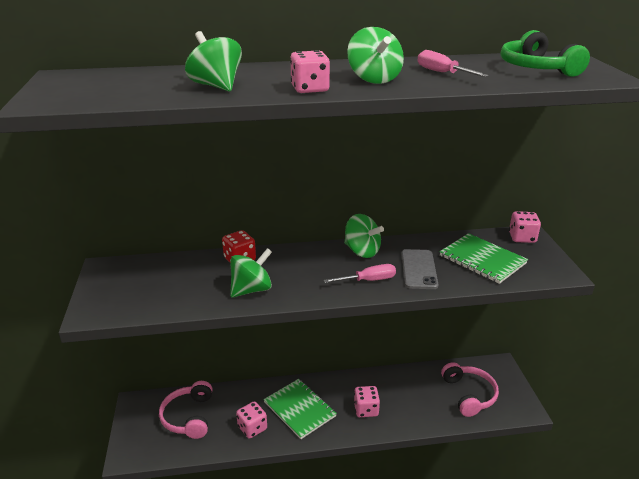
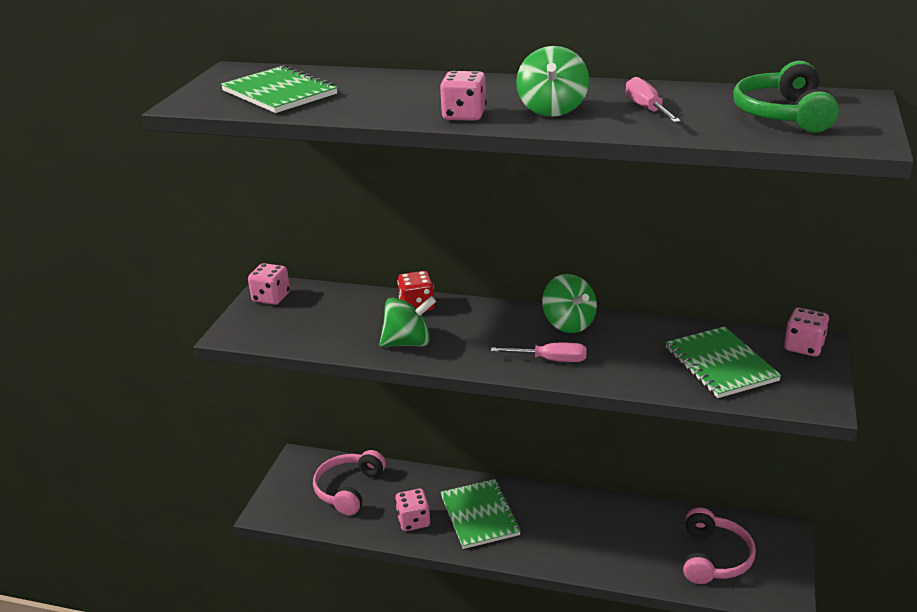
camera: 25 degrees right, 0 degrees up
green spinning top [185,31,242,92] -> none
pink dice [354,386,380,417] -> pink dice moved to [248,263,290,305]
grey phone [401,249,438,289] -> none
none -> green notebook [221,65,338,113]

